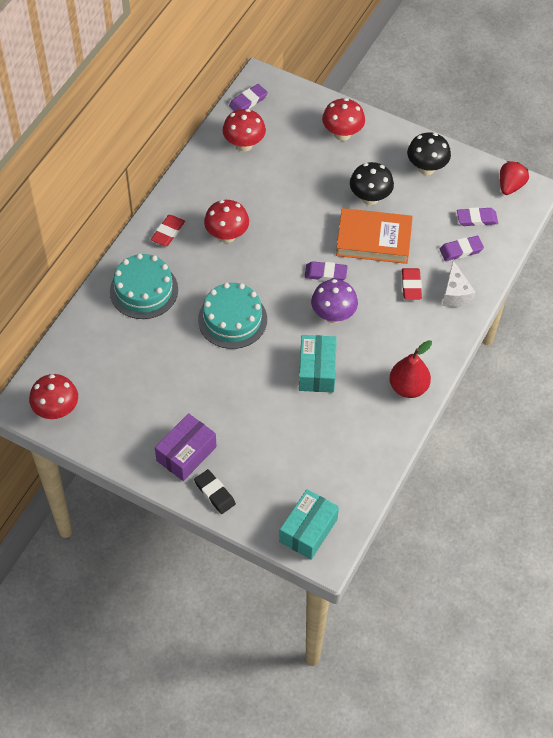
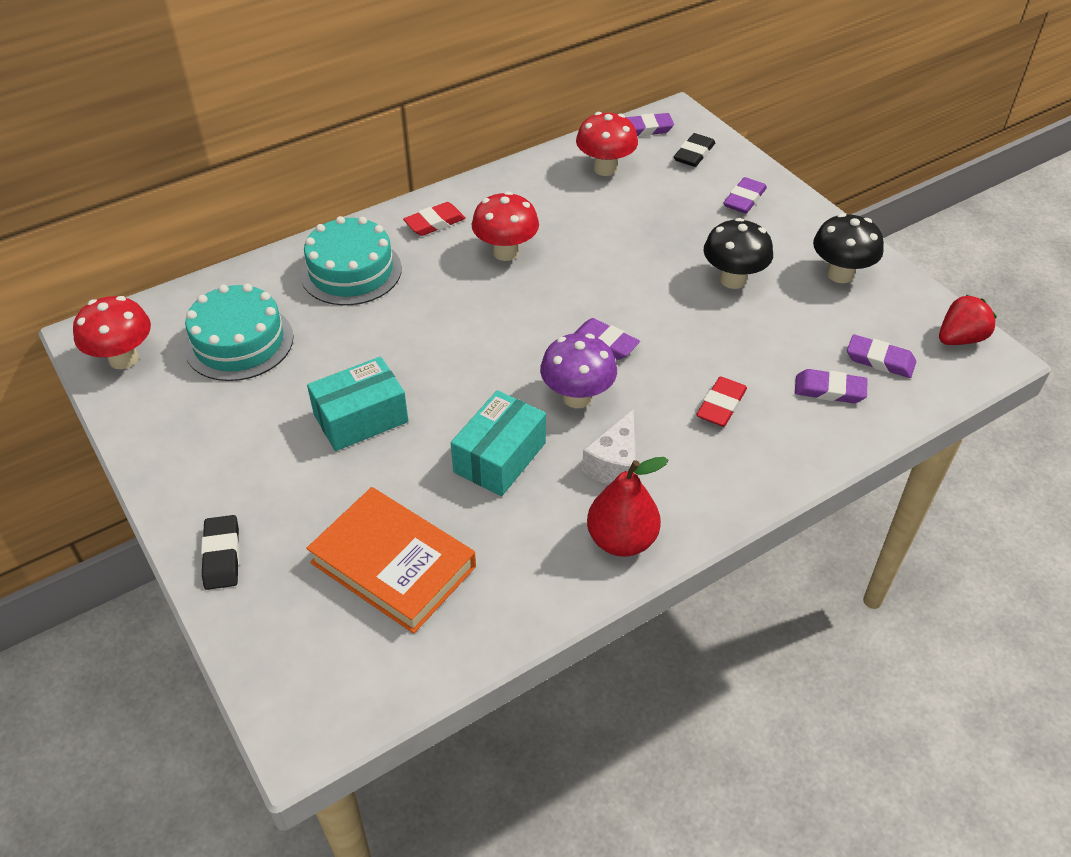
camera: 30 degrees right, 10 degrees down
purple box [155,413,217,481] -> none
turquoise cake [198,283,267,349] -> turquoise cake moved to [184,284,293,381]
turquoise box [279,489,339,560] -> turquoise box moved to [307,356,408,451]
red mushroom [322,98,365,141] -> purple eraser [724,177,767,214]
orange book [336,208,413,264] -> orange book moved to [306,487,476,634]
white cheese [442,261,475,307] -> white cheese moved to [582,409,635,485]
none -> black eraser [674,133,715,167]

